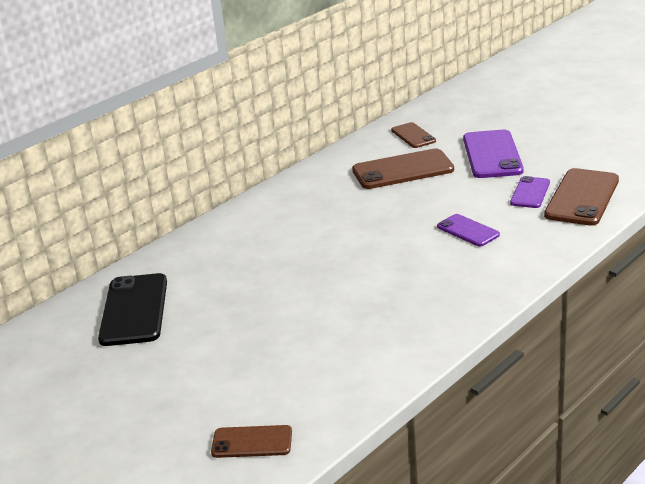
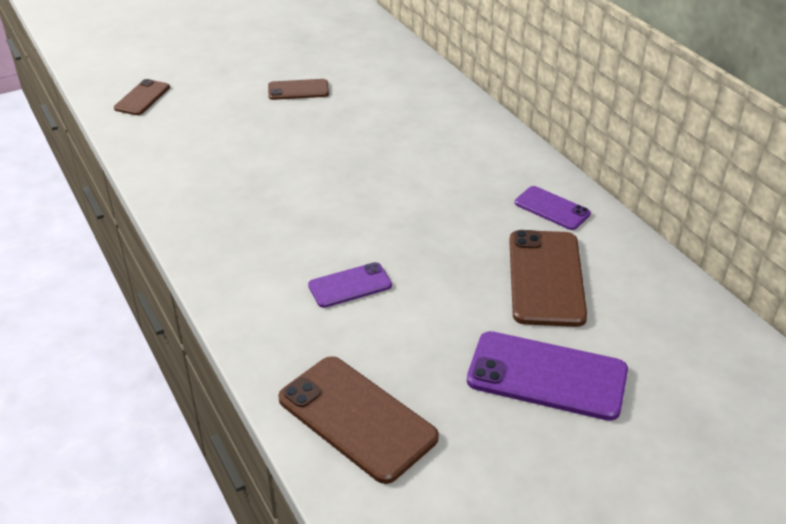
camera: 105 degrees right, 10 degrees up
black phone [98,273,167,346] -> none
brown phone [391,122,436,148] -> brown phone moved to [268,79,329,100]
purple phone [510,176,550,208] -> purple phone moved to [515,186,591,230]

